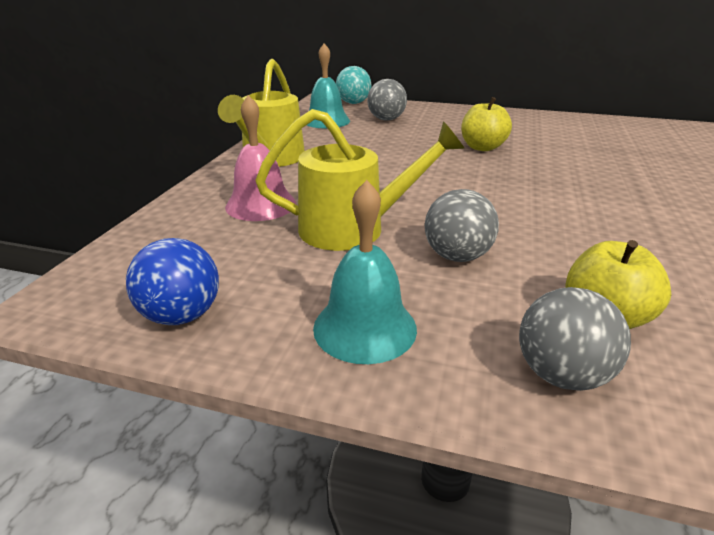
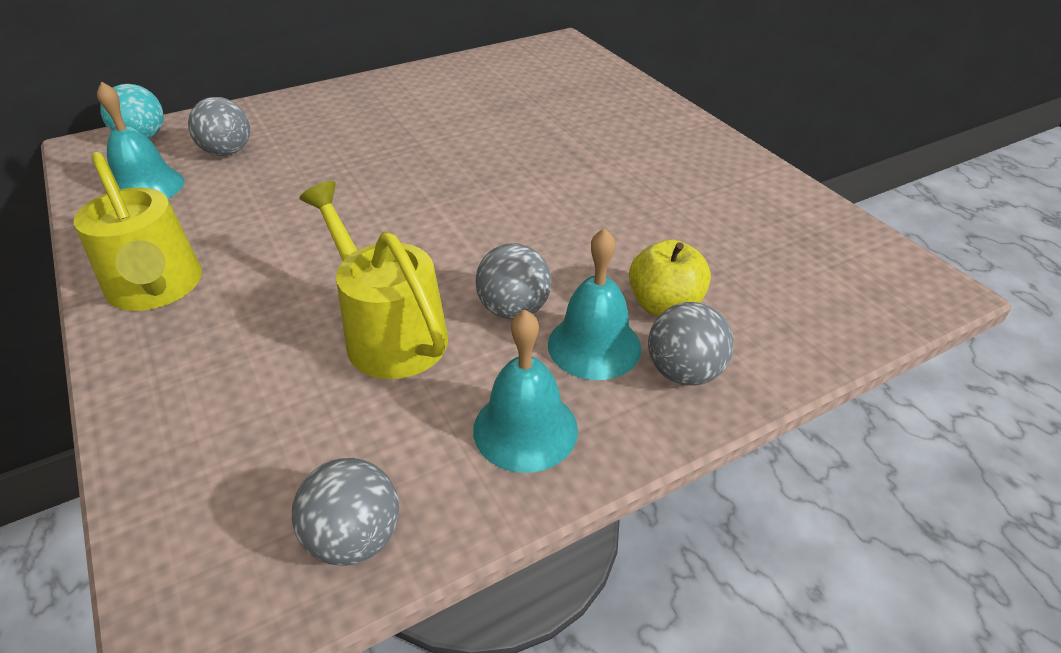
camera: 45 degrees left, 10 degrees up
blue ball [126,238,219,325] -> grey ball [292,458,399,566]
pink bell [225,95,296,221] -> none
yellow watering can [255,109,465,251] -> yellow watering can turned 75 degrees counterclockwise [300,181,448,379]
yellow apple [461,97,512,151] -> none
none -> turquoise bell [548,228,641,380]

